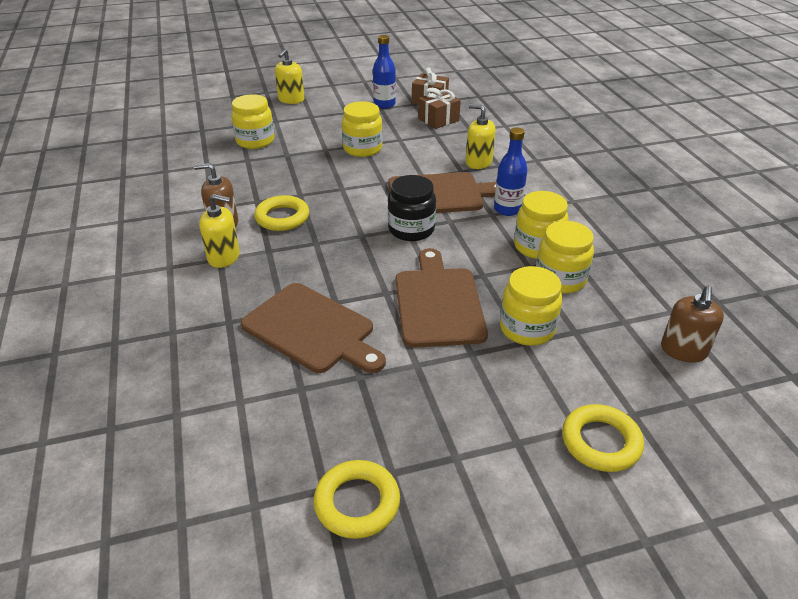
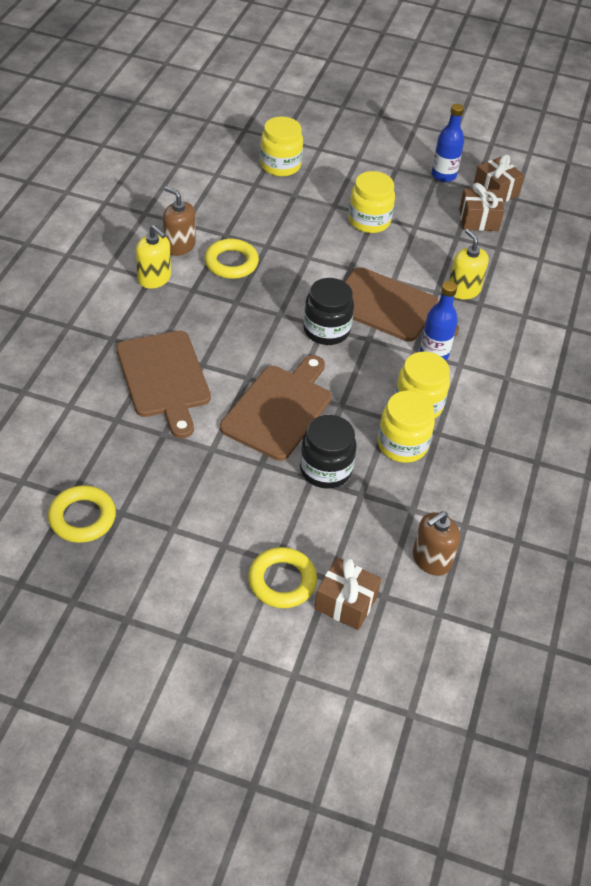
camera: 30 degrees right, 10 degrees up
yellow soap dispenser [275,49,305,104] -> none
yellow jar [500,266,562,346] -> black jar [300,415,357,489]
none -> brown gift [314,557,381,630]

